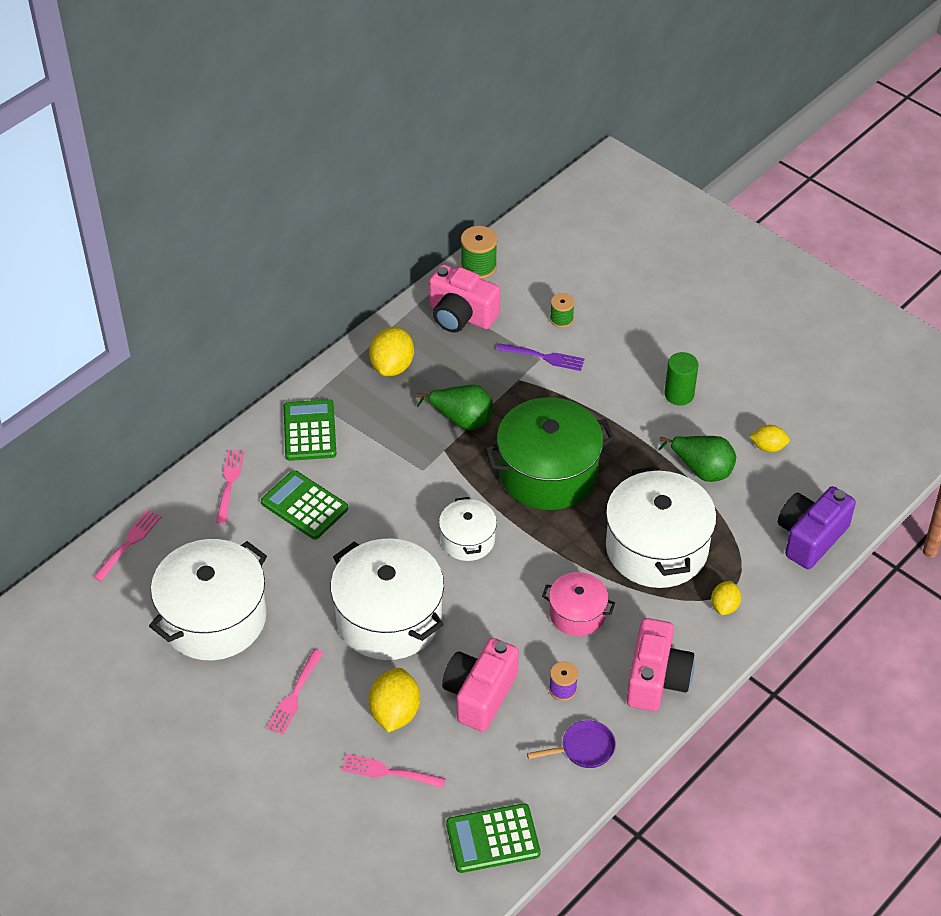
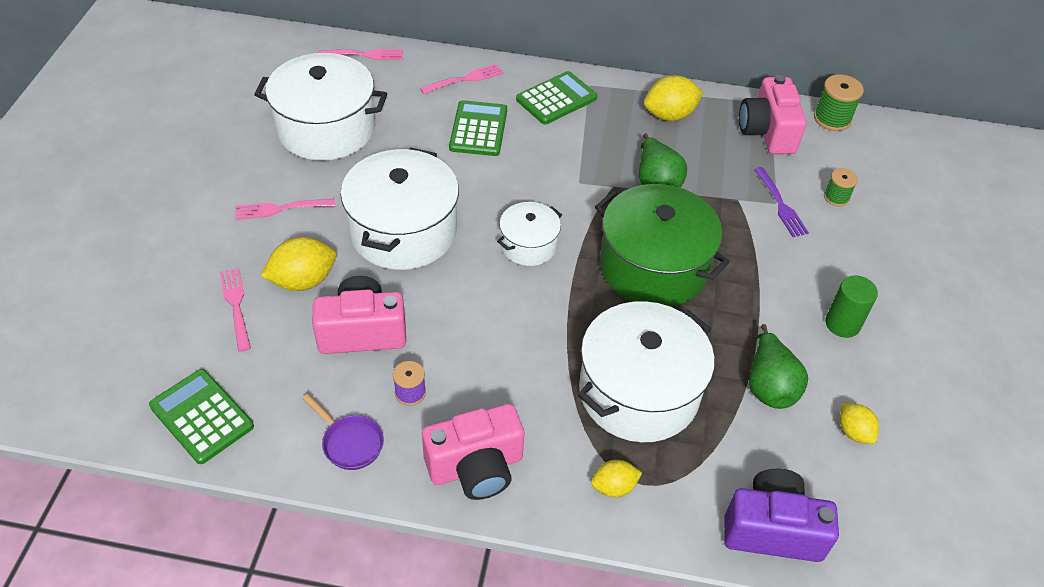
camera: 55 degrees right, 0 degrees up
pink pot [542,572,615,636] -> none

